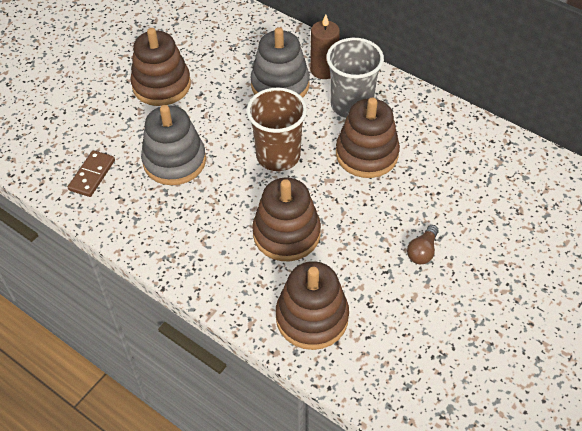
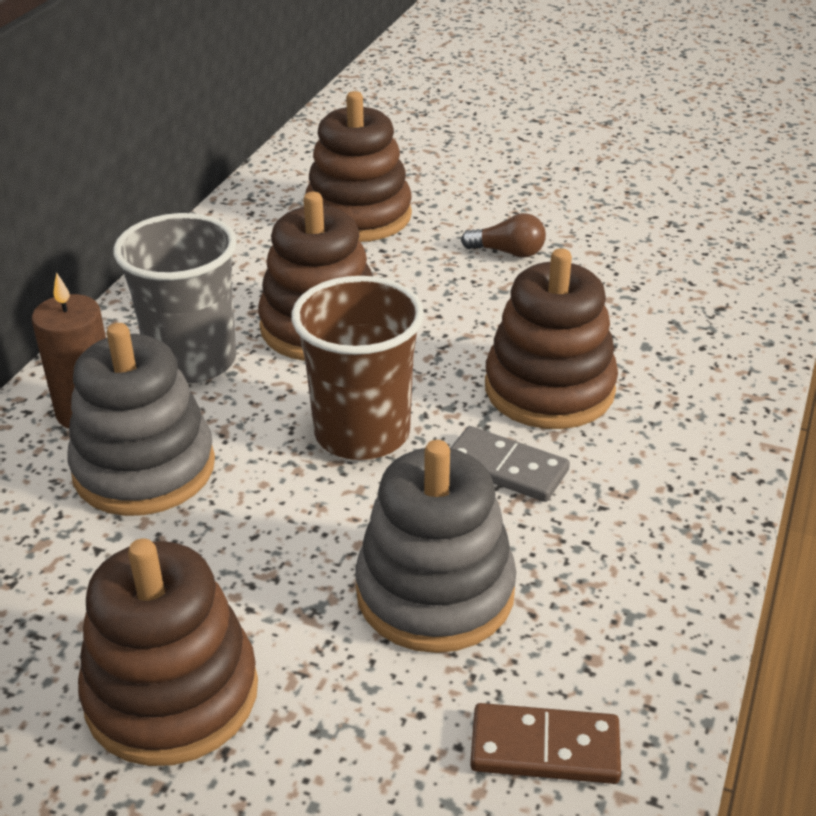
camera: 105 degrees left, 15 degrees down
brown stacking toy [276,261,349,350] -> brown stacking toy moved to [305,91,412,242]
none -> grey domino [451,426,570,502]

